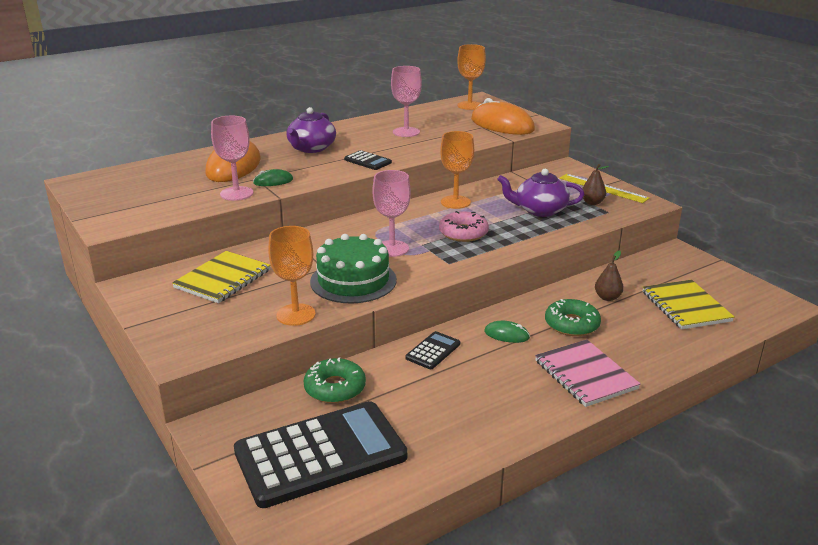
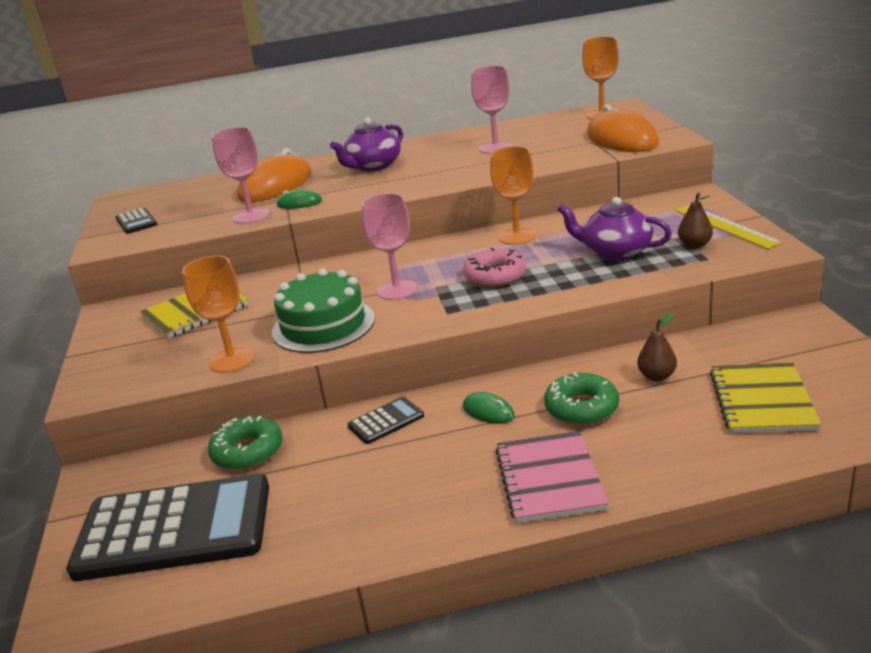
camera: 25 degrees right, 0 degrees up
black calculator [344,150,392,170] -> black calculator moved to [116,208,157,234]

